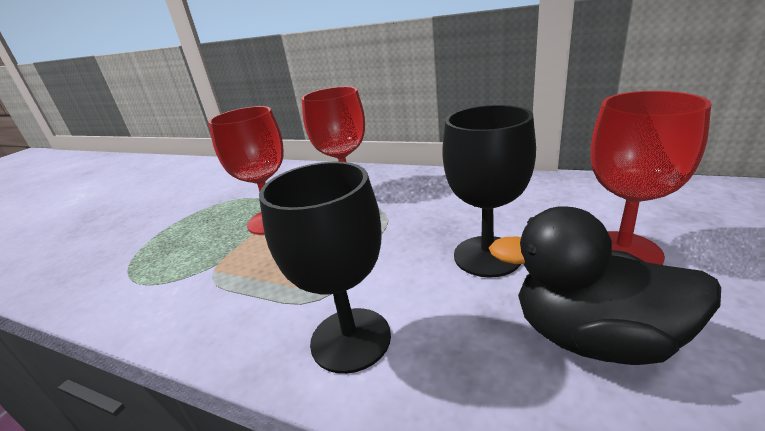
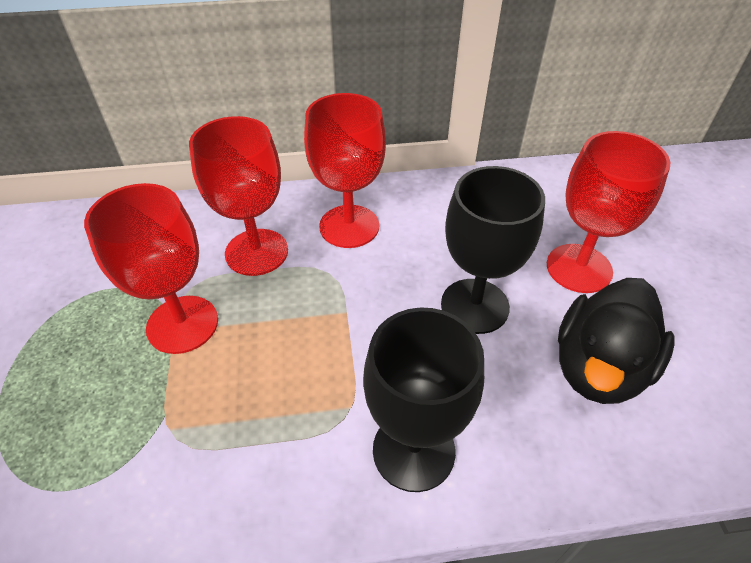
camera: 35 degrees left, 20 degrees up
black duck [489,206,721,365] -> black duck turned 45 degrees counterclockwise [558,278,675,404]
none -> red goblet [304,93,386,248]

